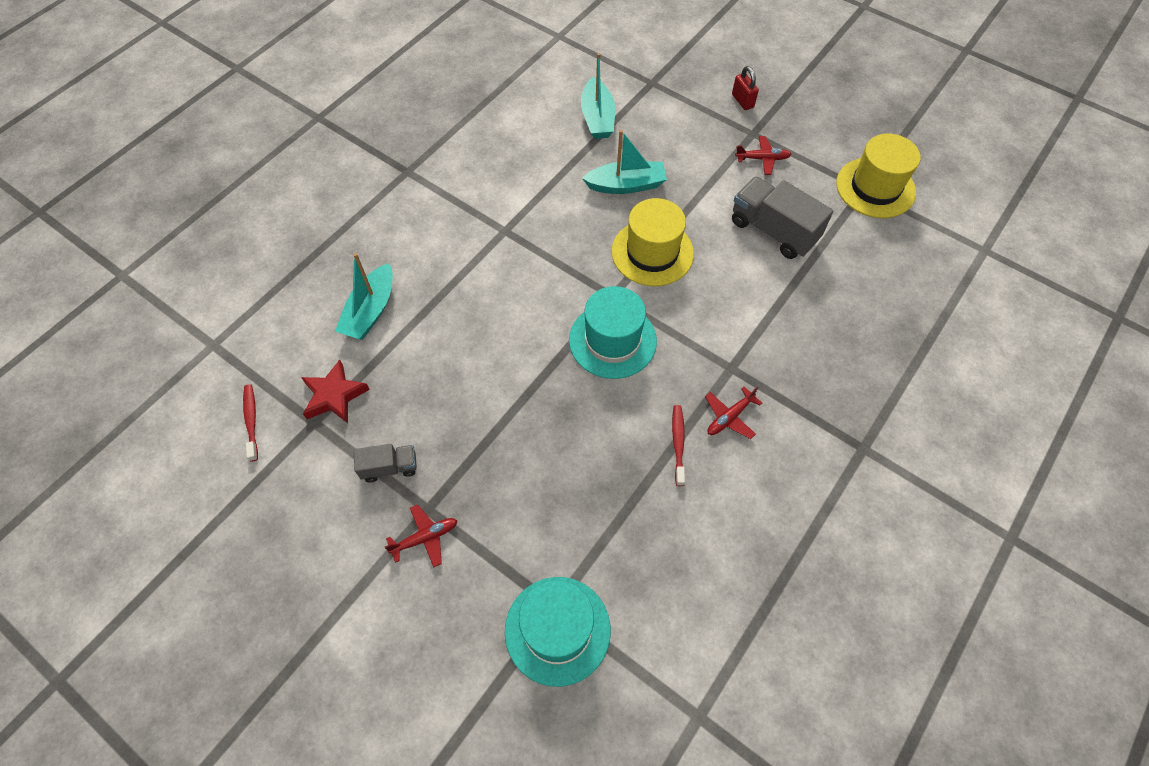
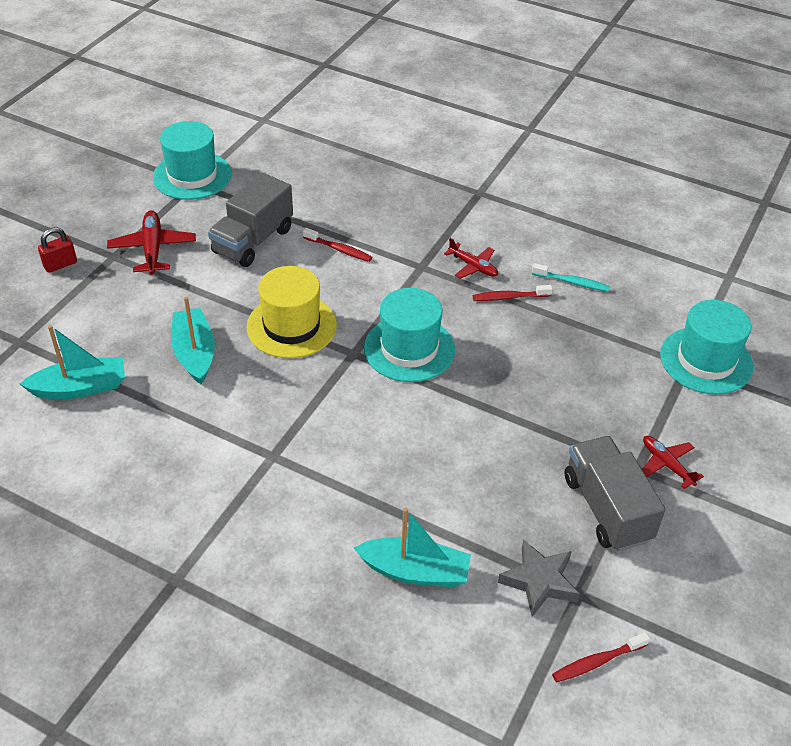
camera: 100 degrees left, 15 degrees down
red star [301,360,370,423] -> grey star [498,539,580,617]
grey truck [354,444,417,483] -> grey truck [565,436,665,551], size x1.83
red plane [735,136,792,175] -> red plane [107,210,196,275], size x1.54
yellow hat [836,134,920,218] -> turquoise hat [153,121,232,200]
none -> red toothbrush [303,228,372,262]
none -> turquoise toothbrush [532,263,610,292]

